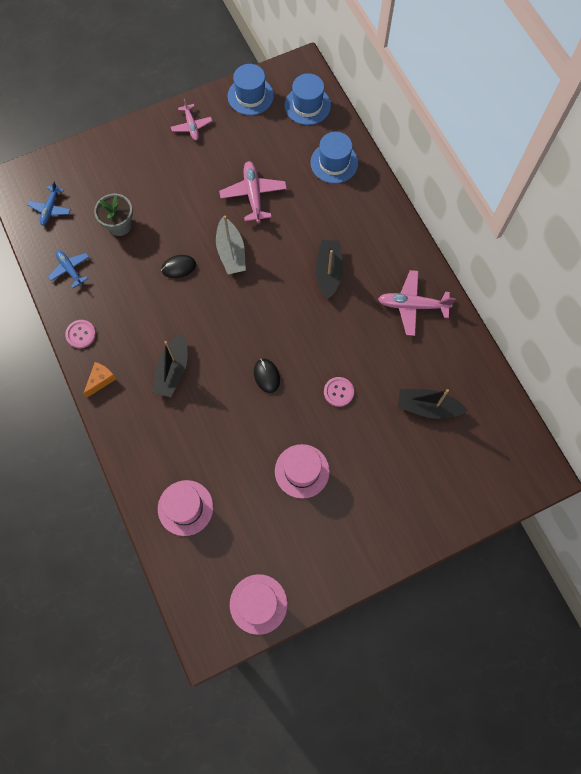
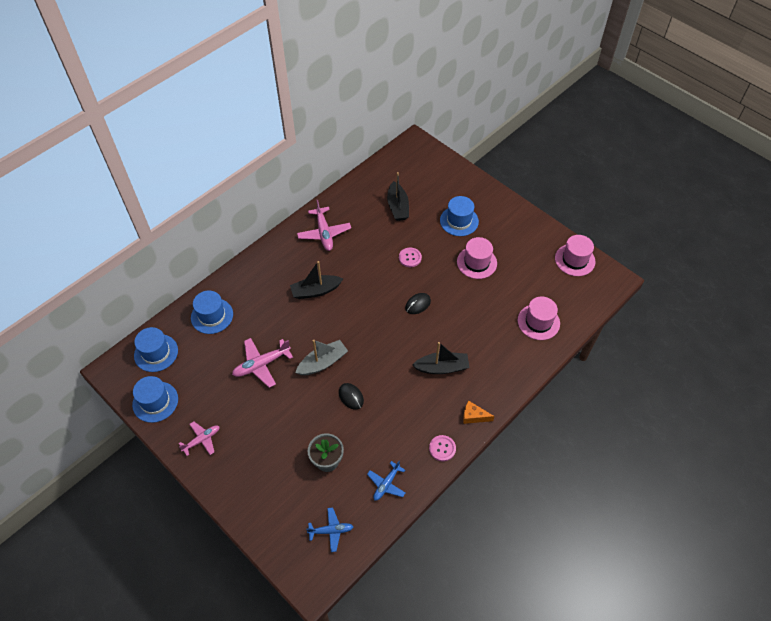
camera: 110 degrees left, 15 degrees down
none -> blue hat [440,196,479,236]

